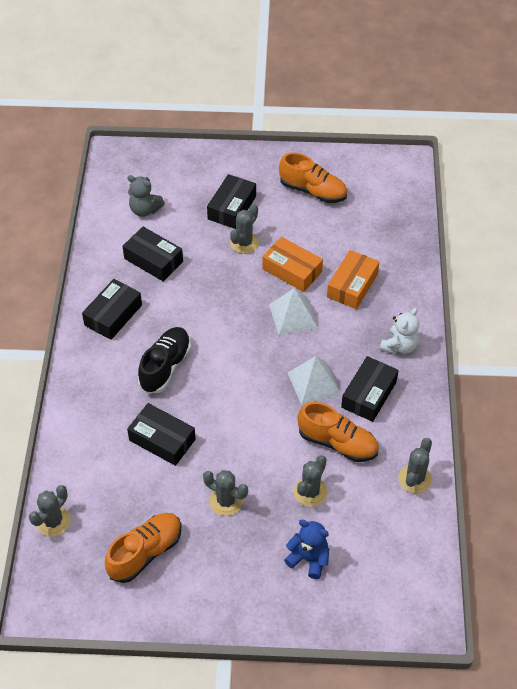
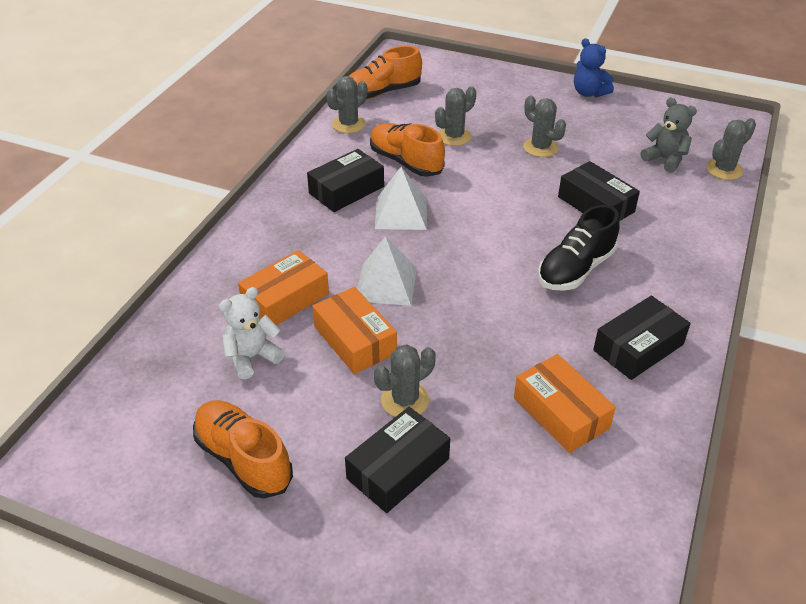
camera: 160 degrees left, 10 degrees down
orange shoe [105,513,181,583] -> orange shoe moved to [349,46,422,99]
black box [123,227,183,281] -> orange box [514,354,616,453]
grey teddy bear [127,175,165,217] -> grey teddy bear moved to [641,98,697,173]
blue teddy bear [284,520,329,579] -> blue teddy bear moved to [574,38,614,97]
white teddy bear [380,308,419,354] -> white teddy bear moved to [219,287,285,380]

